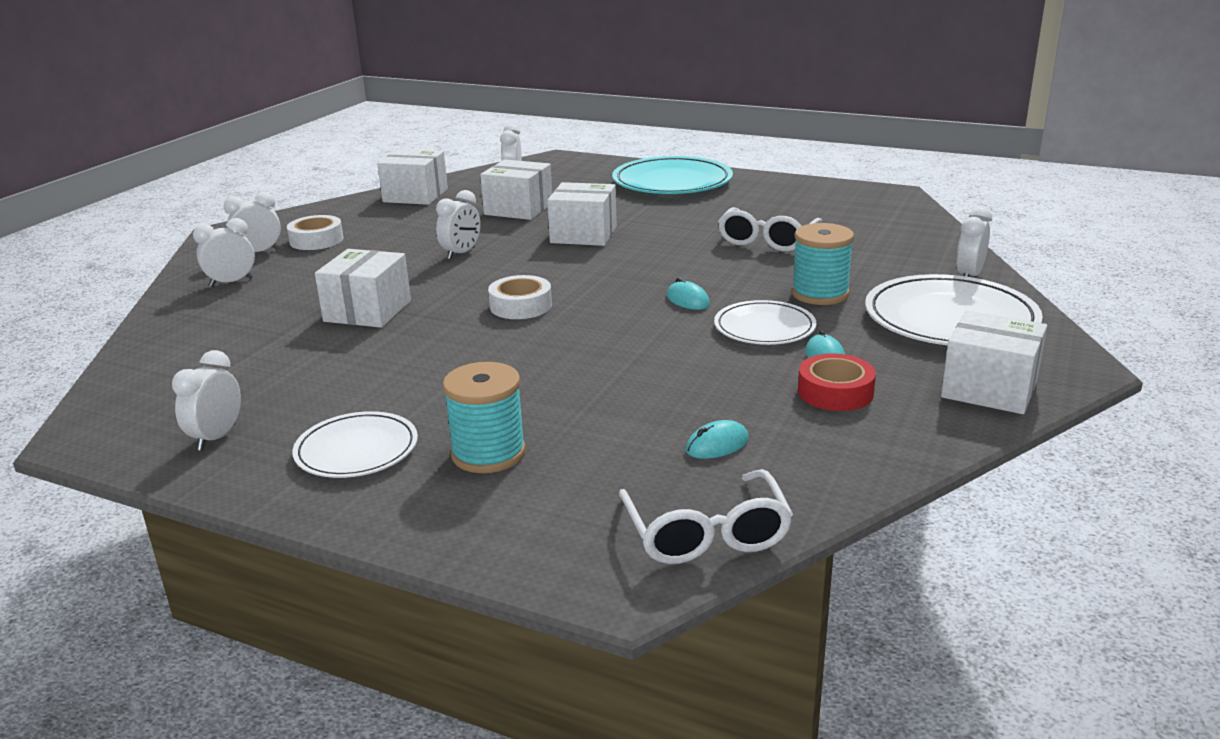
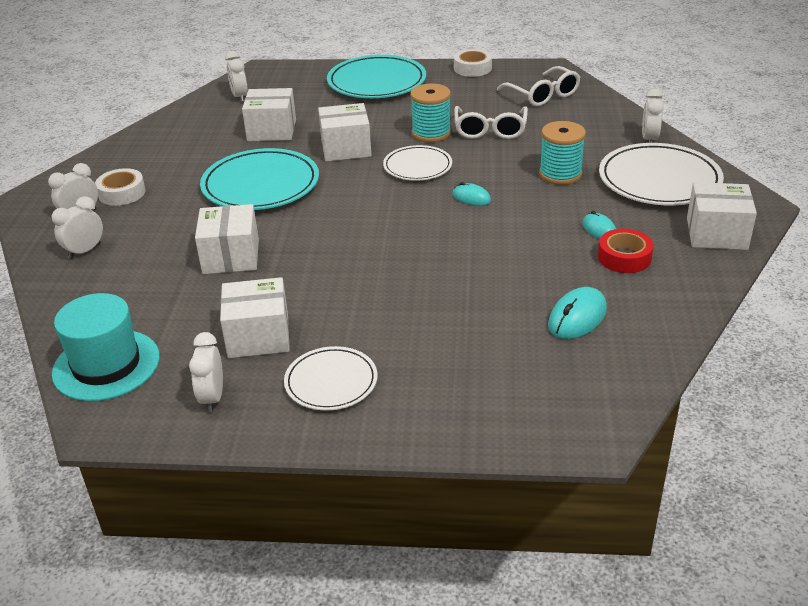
camera: 20 degrees left, 10 degrees up
white box [377,149,448,205] -> white box moved to [220,277,290,358]
white clock [436,190,481,260] -> turquoise plate [200,148,319,210]
turquoise spool [442,362,526,473] -> turquoise spool moved to [410,84,451,142]
white tape [488,275,552,319] -> white tape moved to [454,49,492,77]
white glasses [619,469,793,564] -> white glasses moved to [497,66,580,106]
turquoise mouse [686,420,749,459] -> turquoise mouse [548,287,607,339], size x1.59
white plate [714,300,816,345] -> white plate moved to [383,145,452,181]
none -> turquoise hat [52,293,160,401]

